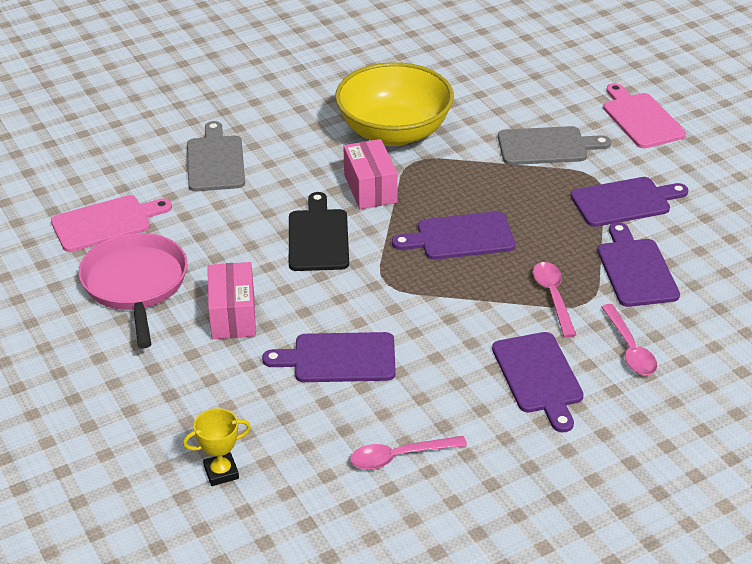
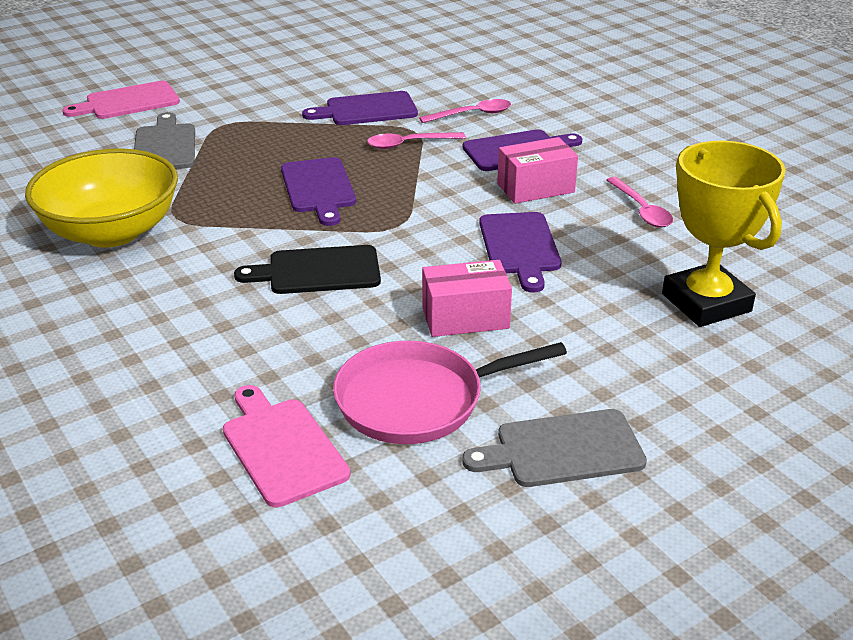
camera: 95 degrees left, 5 degrees down
yellow trophy [183,408,251,486] -> yellow trophy [662,141,786,327], size x2.14
grey cutting board [187,121,245,191] -> grey cutting board moved to [462,409,647,487]
pink box [343,139,398,209] -> pink box moved to [497,137,578,204]
purple cutting board [570,177,688,227] -> none

